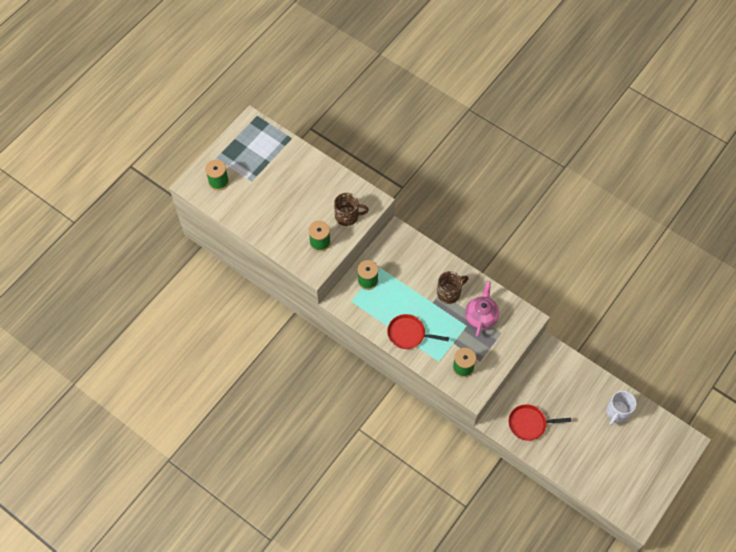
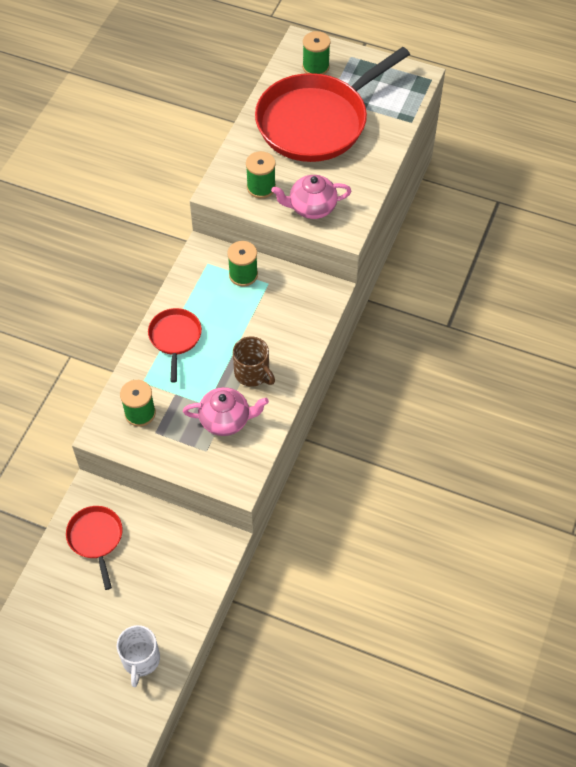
camera: 75 degrees right, 5 degrees down
brown mug [334,193,369,226] -> pink teapot [271,175,351,219]
white mug [606,391,637,425] -> white mug turned 105 degrees counterclockwise [117,625,160,687]
none -> red pan [255,47,410,162]

